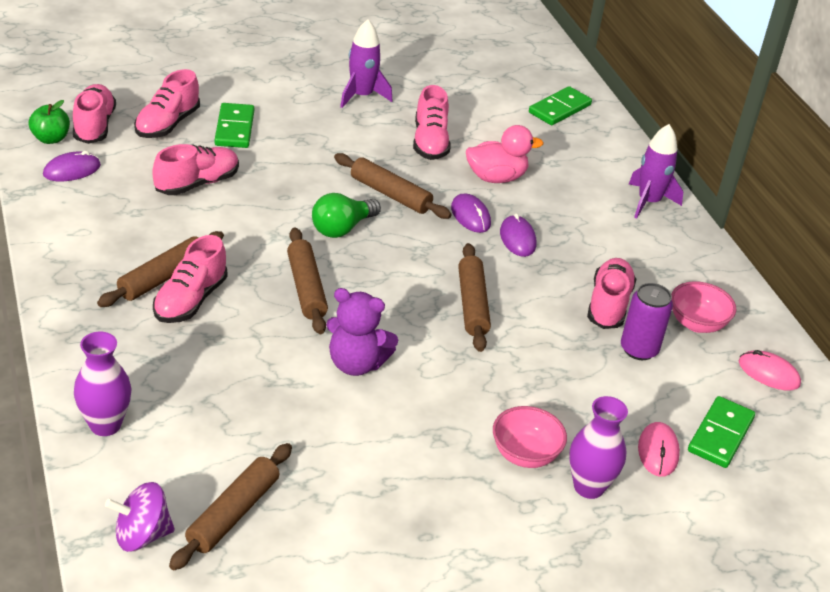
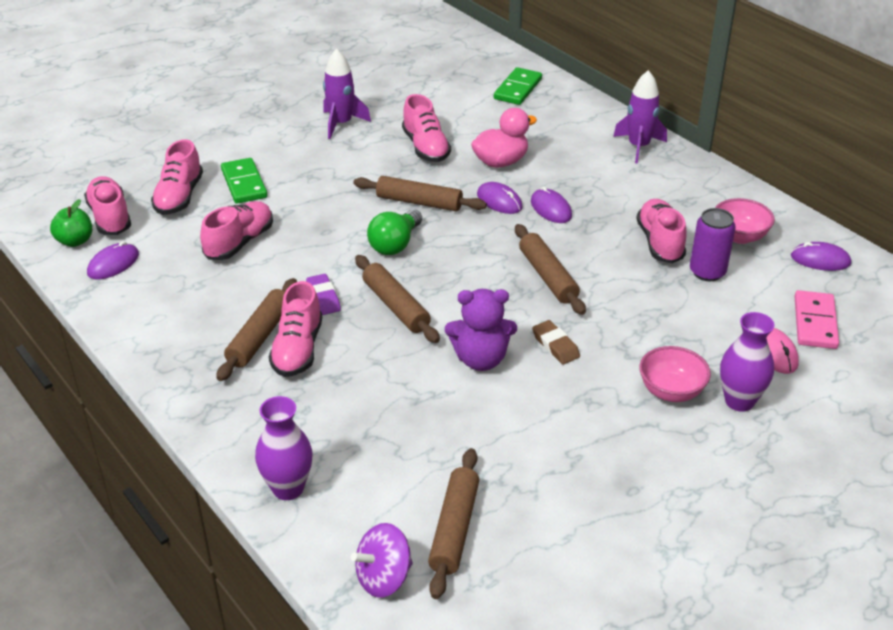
camera: 15 degrees left, 0 degrees up
green domino [688,396,755,468] -> pink domino [795,290,839,349]
pink mouse [739,350,801,391] -> purple mouse [791,242,851,271]
none -> purple eraser [306,274,341,315]
none -> brown eraser [532,320,580,364]

